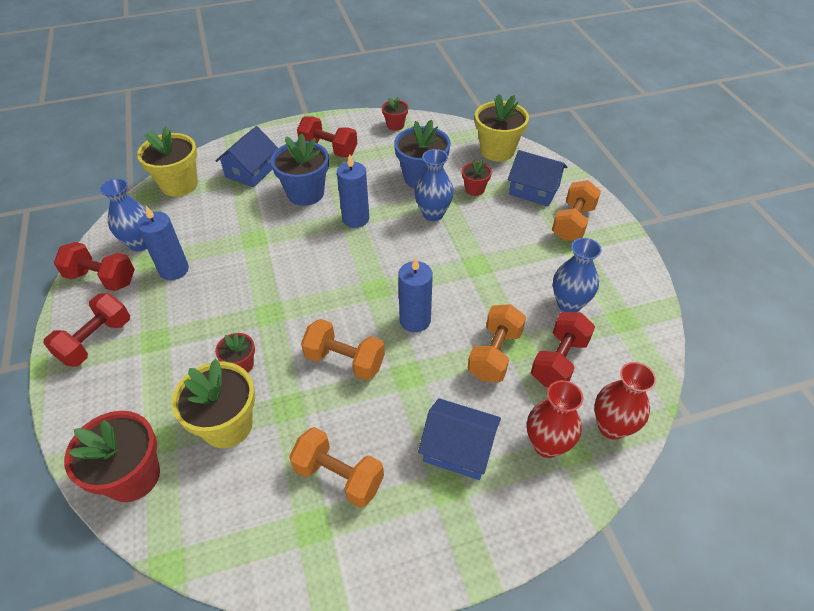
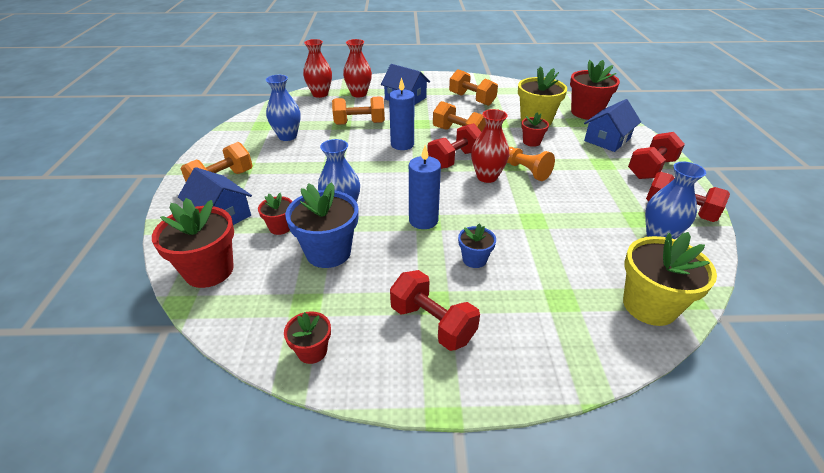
camera: 165 degrees left, 10 degrees down
blue candle [137,206,189,280] -> none
blue house [216,126,278,187] -> blue house moved to [584,99,641,152]
blue flower pot [271,133,329,206] -> blue flower pot [458,223,496,268], size x0.53
orange dumbbell [468,304,526,382] -> orange dumbbell turned 45 degrees clockwise [332,96,385,125]
yellow flower pot [475,94,529,161] -> red flower pot [152,198,234,288]
red dumbbell [531,312,595,387] -> red dumbbell moved to [427,123,481,169]
none -> red vase [471,109,509,183]
none -> orange pawn [507,147,555,181]

